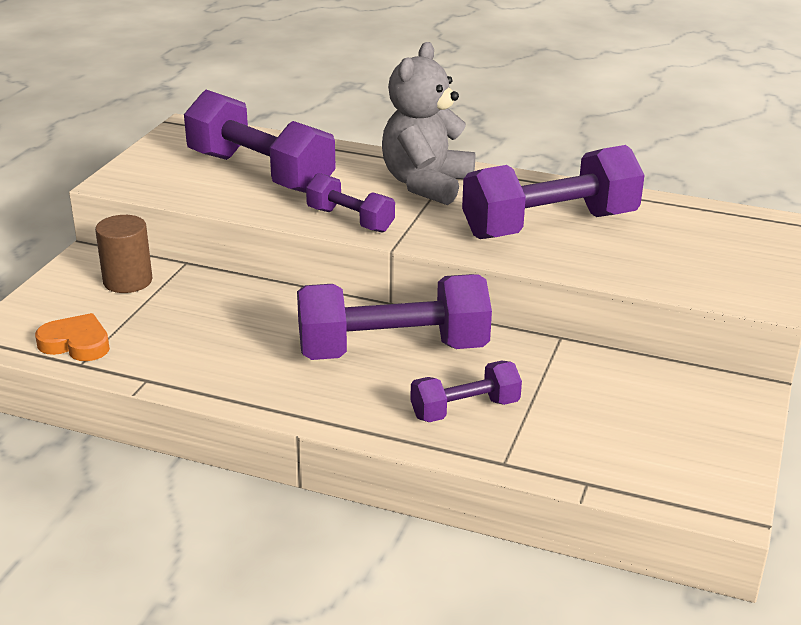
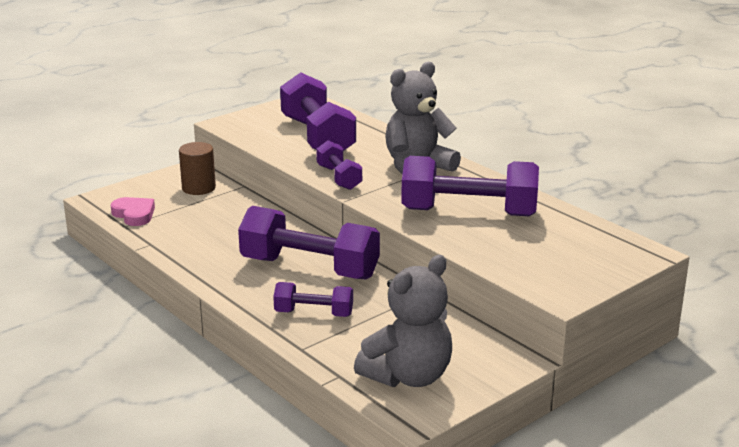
camera: 30 degrees right, 5 degrees down
orange heart [35,313,110,361] -> pink heart [111,197,155,226]
none -> grey teddy bear [354,255,452,387]

